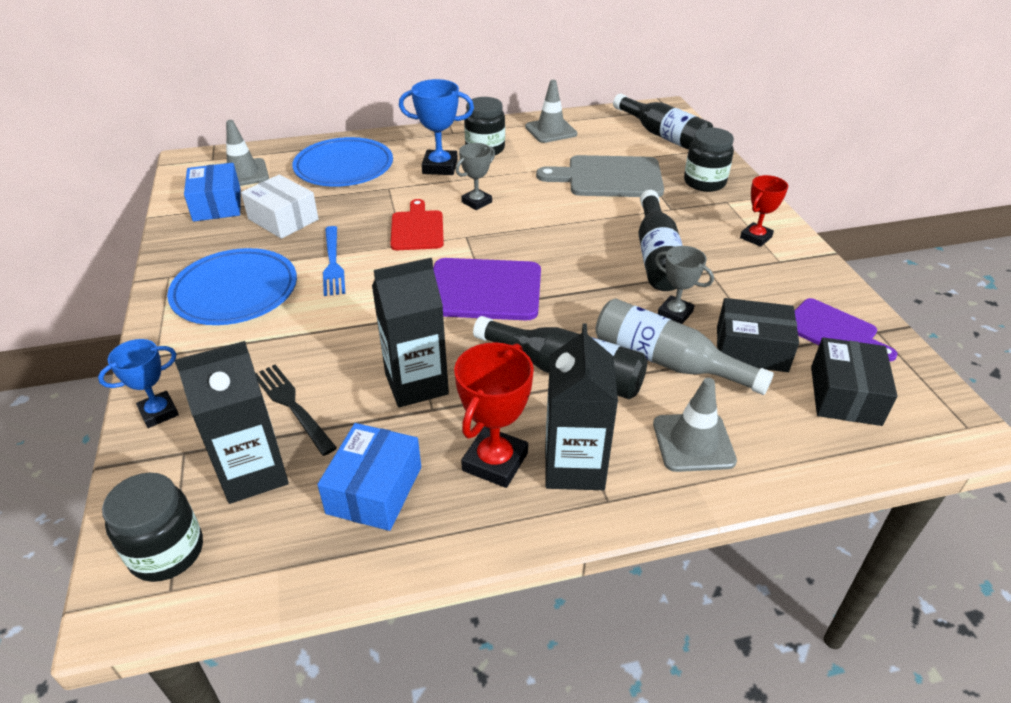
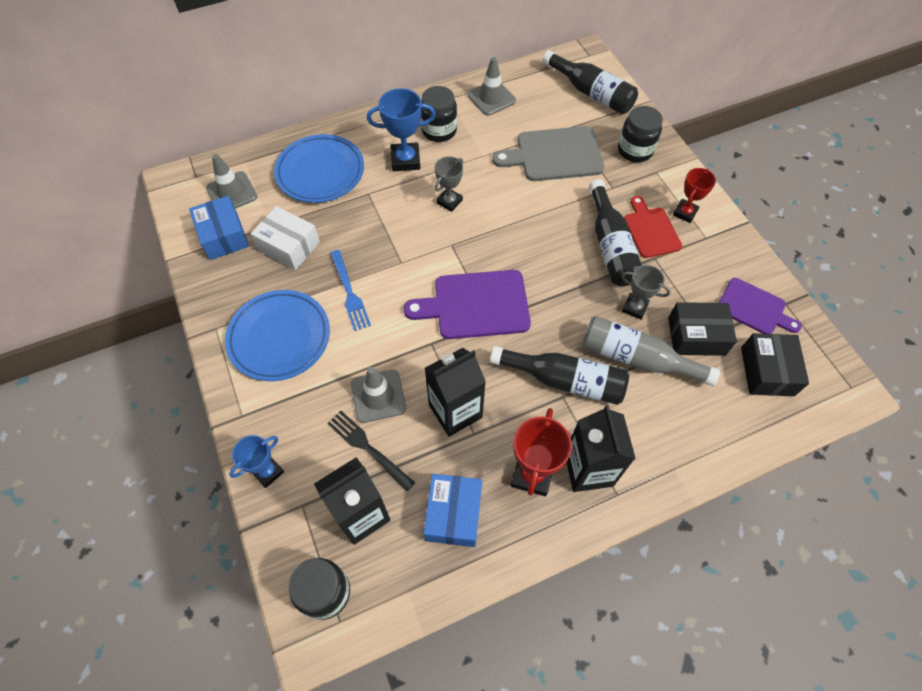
camera: 10 degrees left, 20 degrees up
red cutting board [390,199,444,250] -> red cutting board moved to [624,196,682,258]
grey traffic cone [653,378,737,472] -> grey traffic cone moved to [351,367,406,423]

